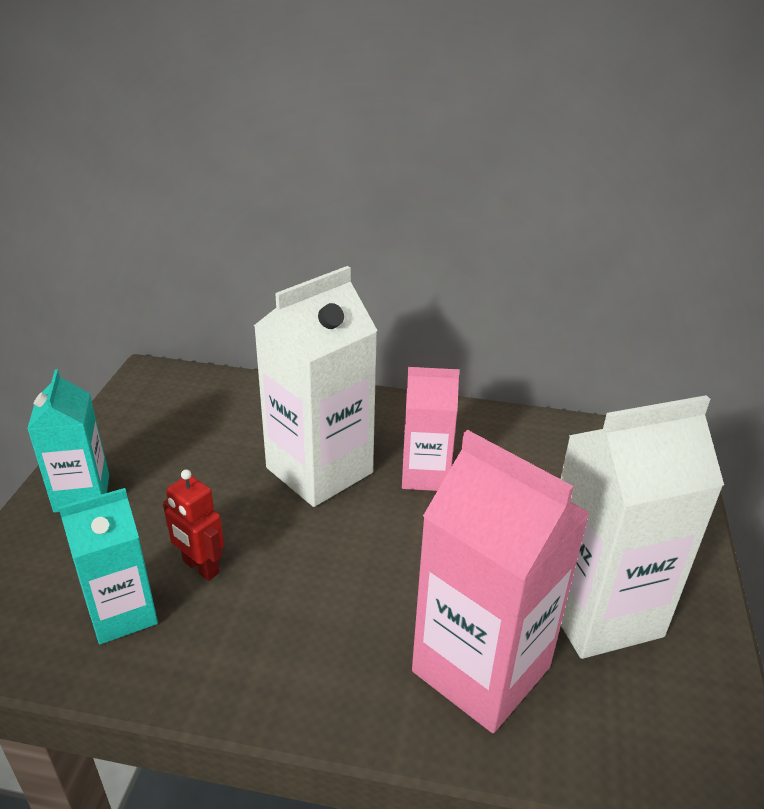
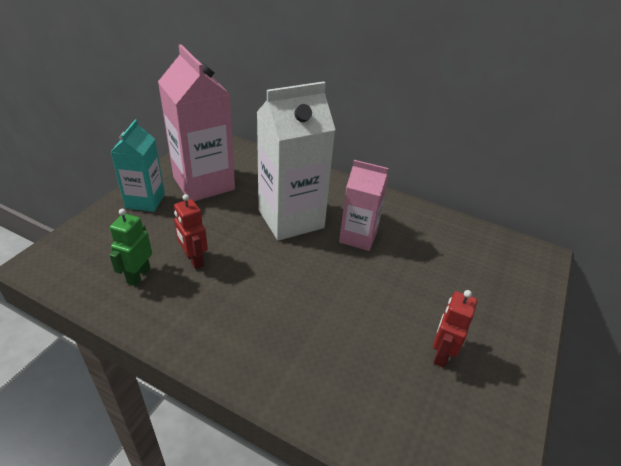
camera: 15 degrees right, 5 degrees up
turquoise carton [58,488,158,644] -> green robot [110,209,152,286]
pink carton [412,430,590,733] -> pink carton moved to [158,44,235,201]
white carton [561,395,724,659] -> red robot [433,290,477,368]

